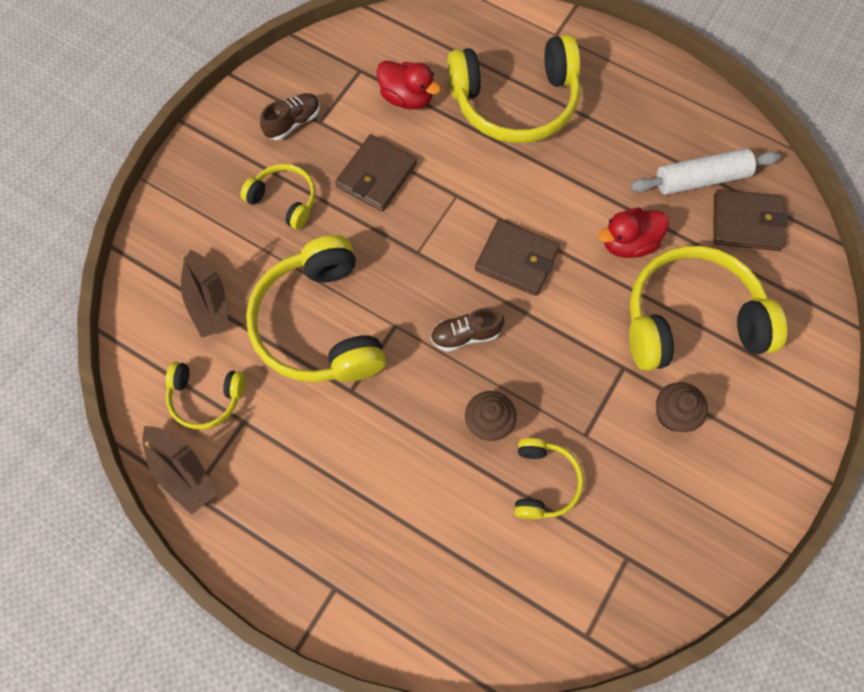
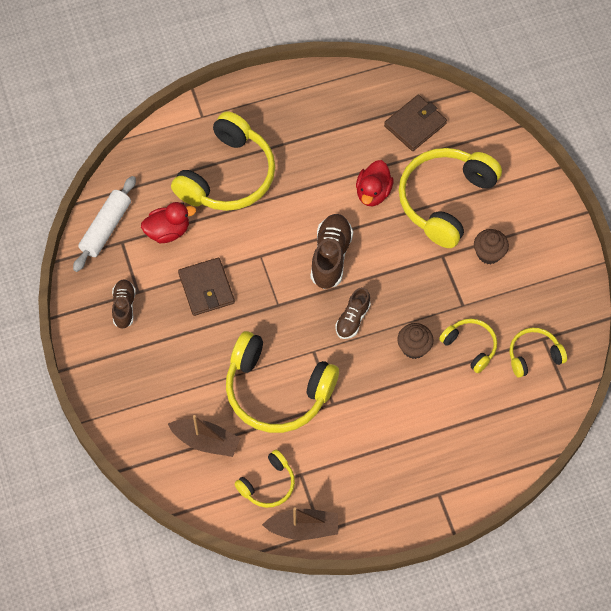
camera: 50 degrees left, 5 degrees down
yellow headphones [240,164,316,230] -> yellow headphones moved to [510,328,567,378]
brown wallet [475,219,560,296] -> brown shoe [311,214,353,289]
white rolling pin [631,148,780,195] -> white rolling pin moved to [73,176,136,272]

